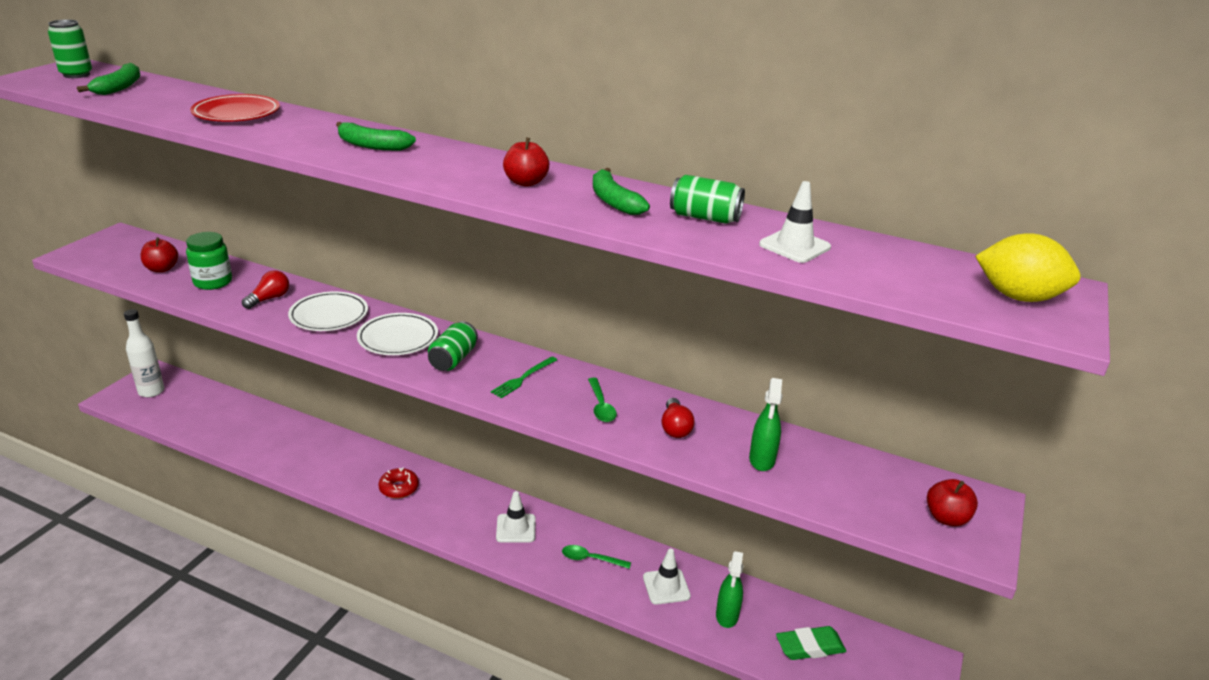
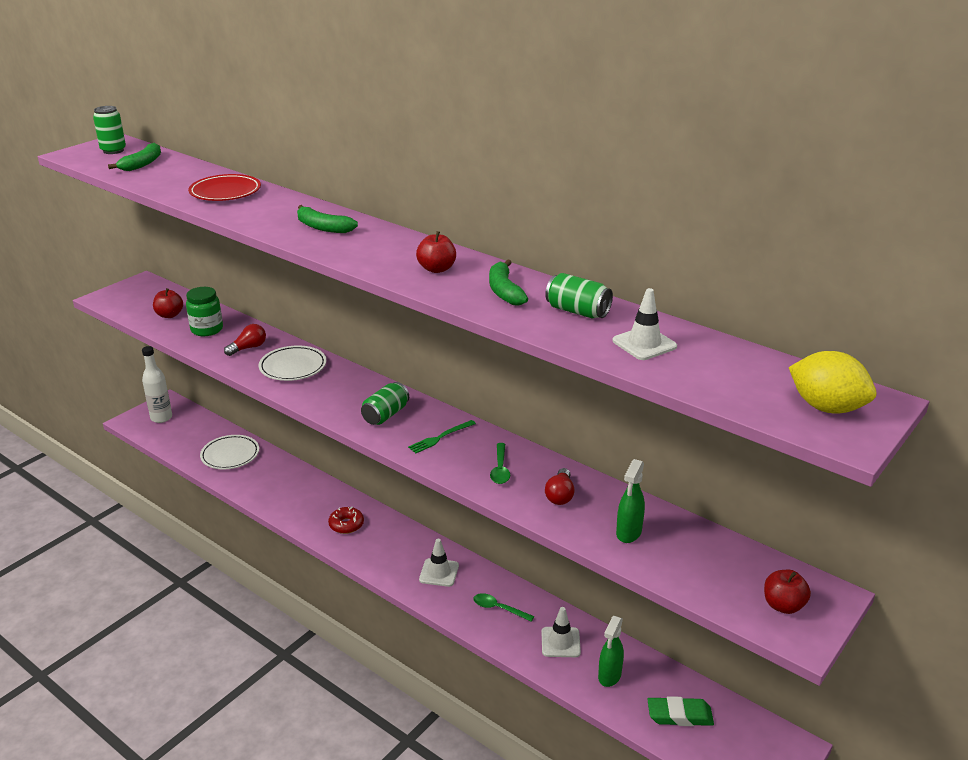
camera: 15 degrees right, 0 degrees up
white plate [357,313,438,355] -> white plate moved to [200,435,259,469]

